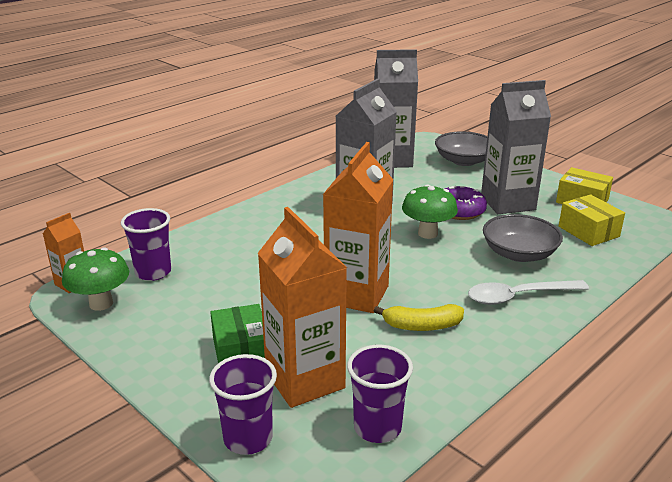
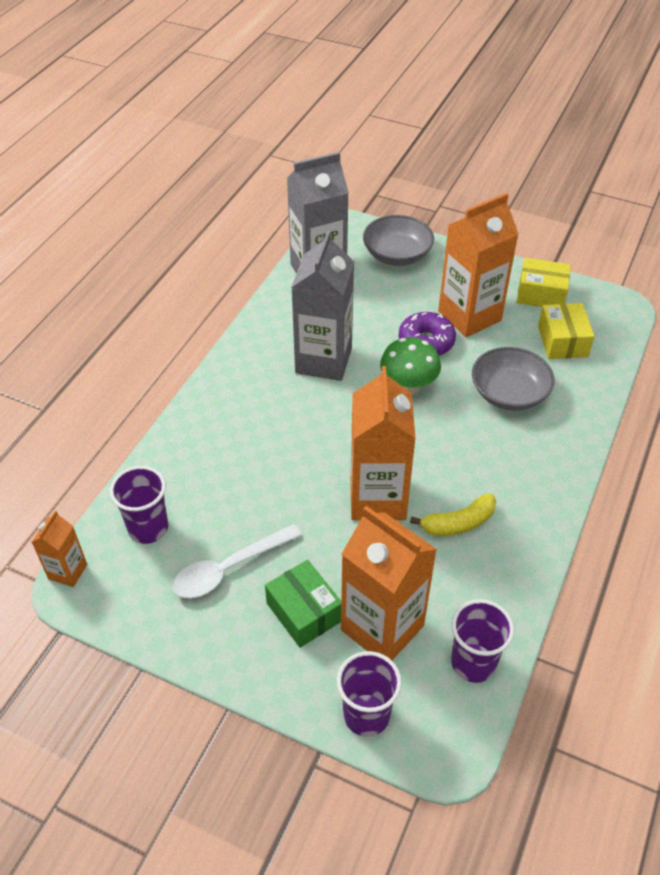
camera: 20 degrees left, 20 degrees up
green mushroom [62,248,129,311] -> none
white spoon [468,280,589,305] -> white spoon moved to [173,524,302,598]
grey carton [481,80,551,214] -> orange carton [438,193,519,337]
yellow box [559,194,625,246] -> yellow box turned 45 degrees clockwise [538,303,595,359]

